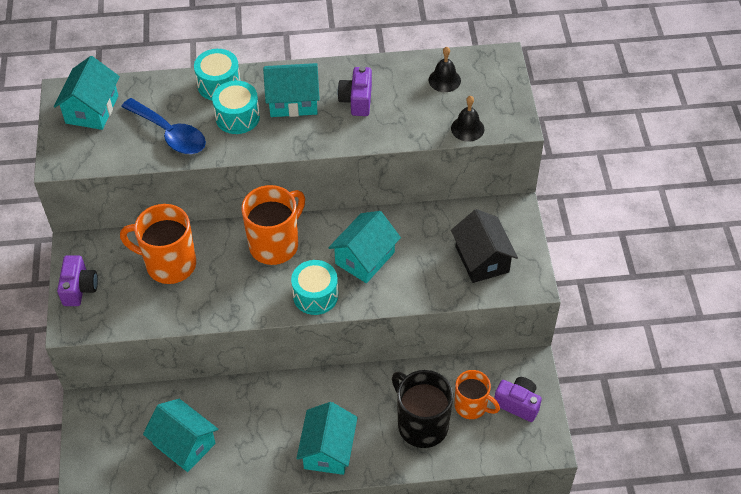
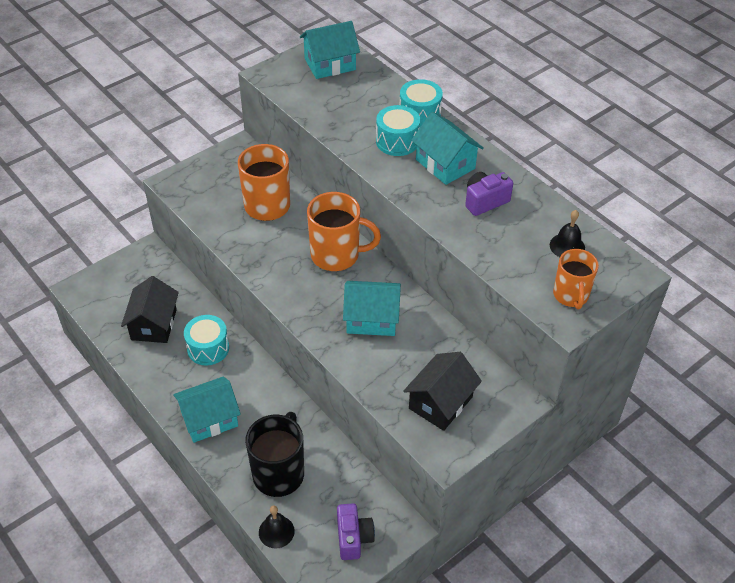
camera: 55 degrees right, 5 degrees down
purple camera [57,255,98,306] -> none
blue spoon [121,98,206,154] -> none
turquoise house [143,399,218,472] -> black house [121,276,179,343]
turquoise drum [291,260,338,315] -> turquoise drum moved to [184,315,229,365]
black bell [451,96,484,142] -> black bell moved to [259,505,295,549]
orange mug [455,370,500,419] -> orange mug moved to [553,249,599,309]

